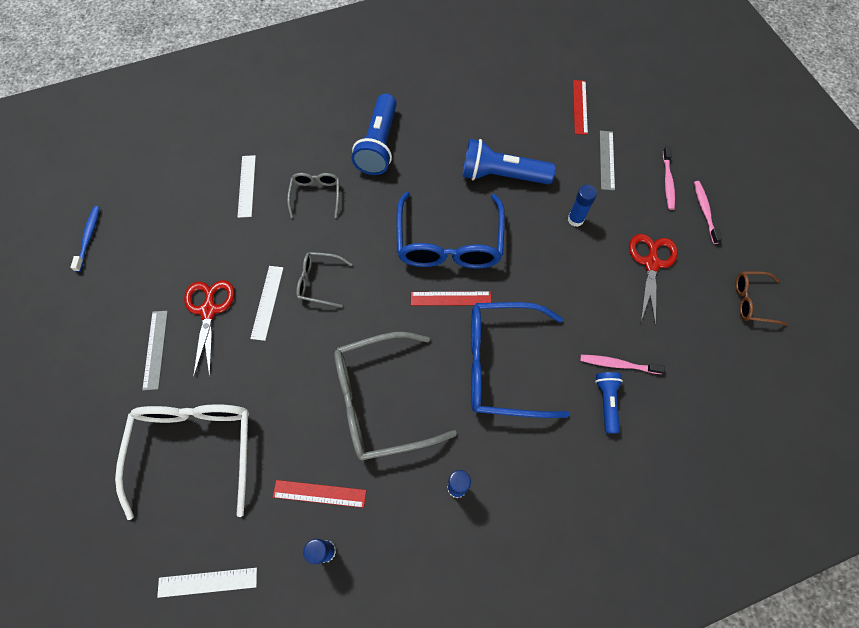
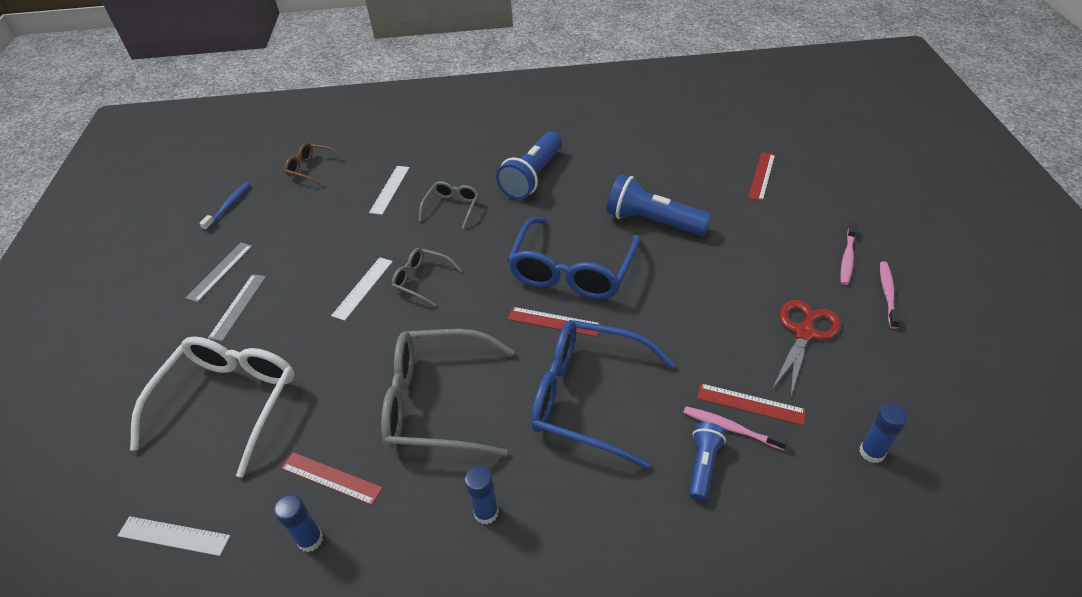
camera: 20 degrees right, 20 degrees down
red scissors [184,280,234,378] -> none
blue glue stick [568,185,597,227] -> blue glue stick moved to [859,403,908,463]
grey ruler [600,131,615,191] -> grey ruler moved to [185,242,253,302]
brown glasses [736,271,788,325] -> brown glasses moved to [285,143,346,186]
none -> red ruler [697,383,806,425]

